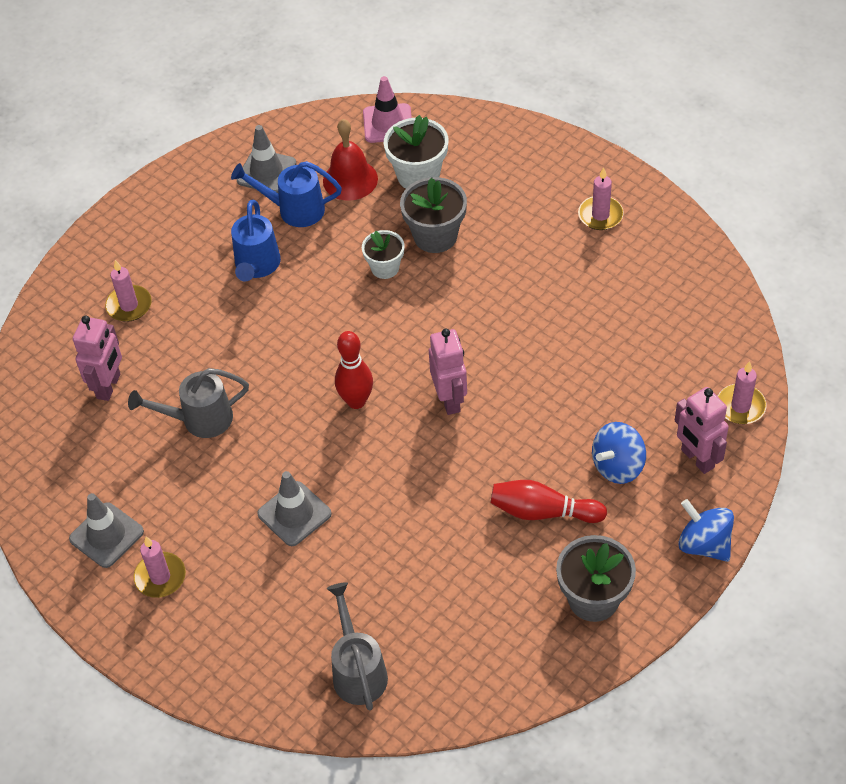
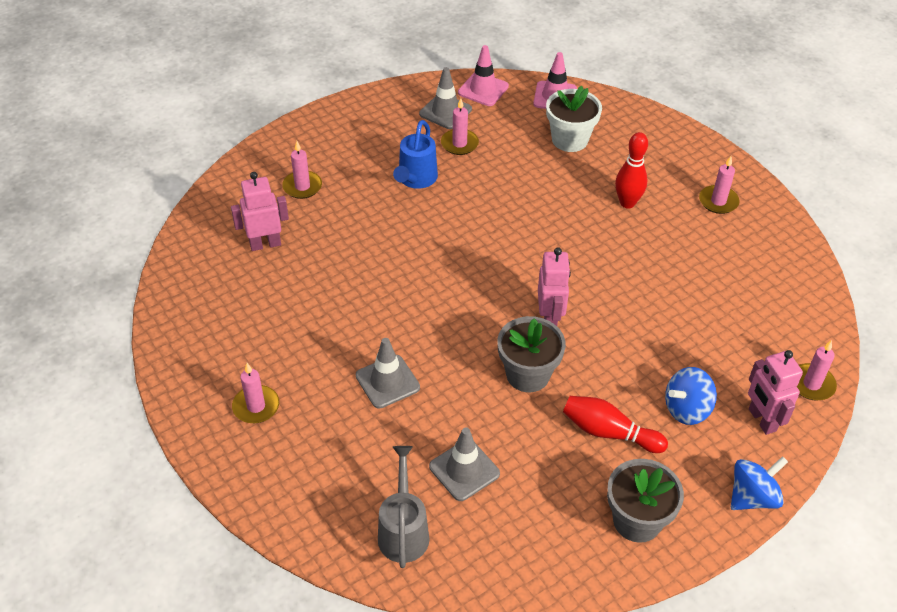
camera: 10 degrees right, 5 degrees down
grey traffic cone [69,493,144,568] -> grey traffic cone moved to [429,427,500,501]
pink robot [73,315,122,401] -> pink robot turned 135 degrees counterclockwise [231,172,289,251]
grey watering can [128,368,249,438] -> none
blue watering can [231,161,342,227] -> pink candle [441,98,479,155]
red bell [323,119,378,201] -> none
red bowling pin [335,331,373,409] -> red bowling pin moved to [615,132,648,208]
white flower pot [362,230,405,279] -> none
grey flower pot [400,177,467,253] -> grey flower pot moved to [498,316,566,392]
blue spinning top [678,499,734,562] -> blue spinning top turned 90 degrees clockwise [731,456,788,510]
none -> pink traffic cone [458,45,509,106]

